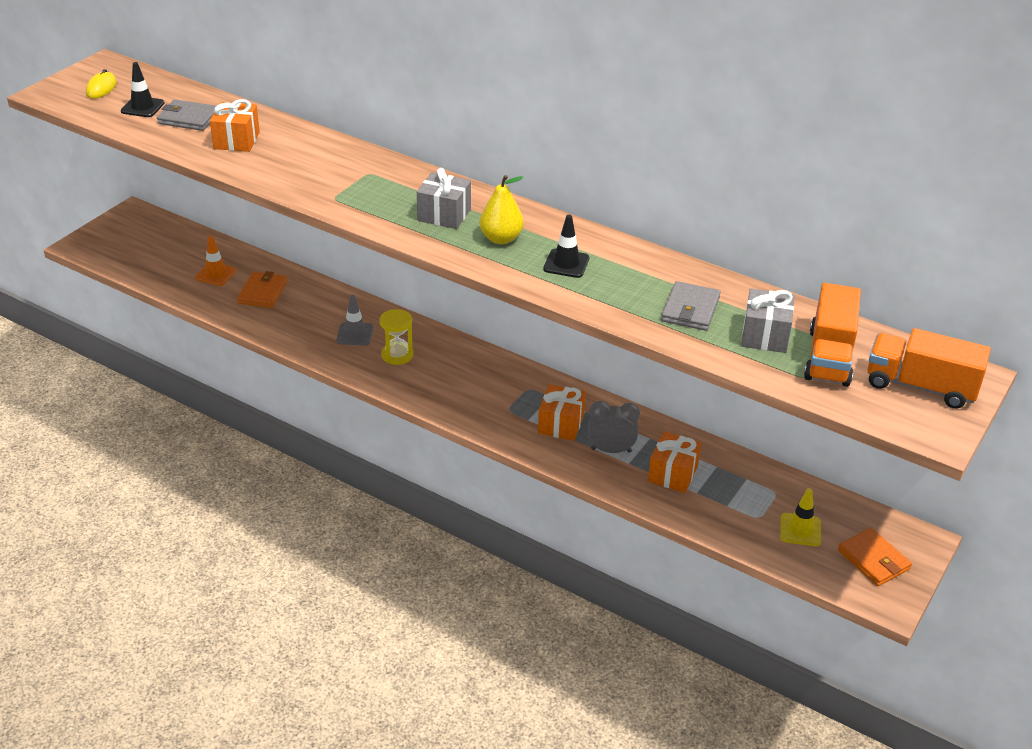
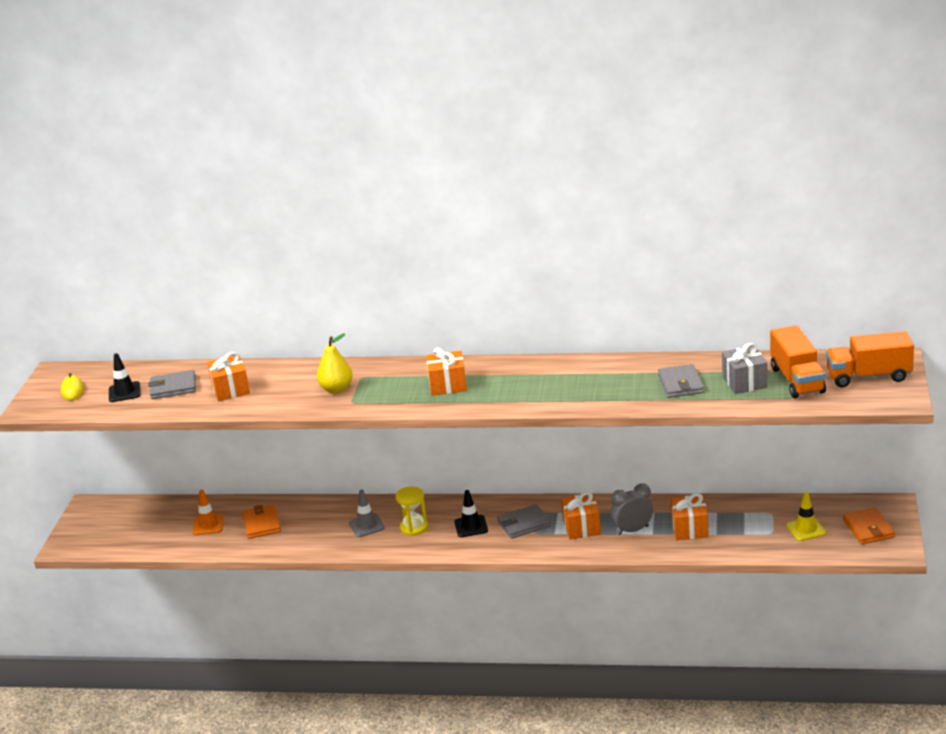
camera: 20 degrees left, 10 degrees down
grey gift [417,168,471,229] -> orange gift [426,348,467,396]
yellow pear [479,175,524,244] -> yellow pear moved to [317,333,353,393]
black traffic cone [543,215,590,278] -> black traffic cone moved to [454,490,488,537]
orange wallet [838,528,912,586] -> orange wallet turned 45 degrees clockwise [843,508,895,544]
none -> grey wallet [497,504,551,539]

